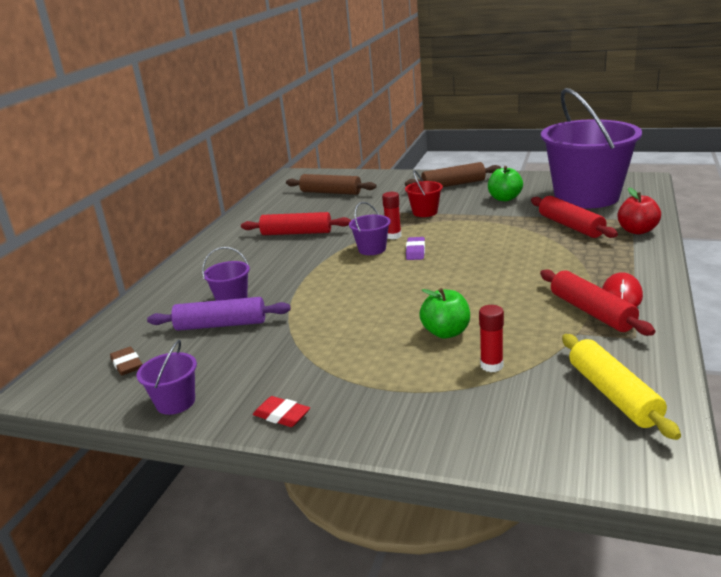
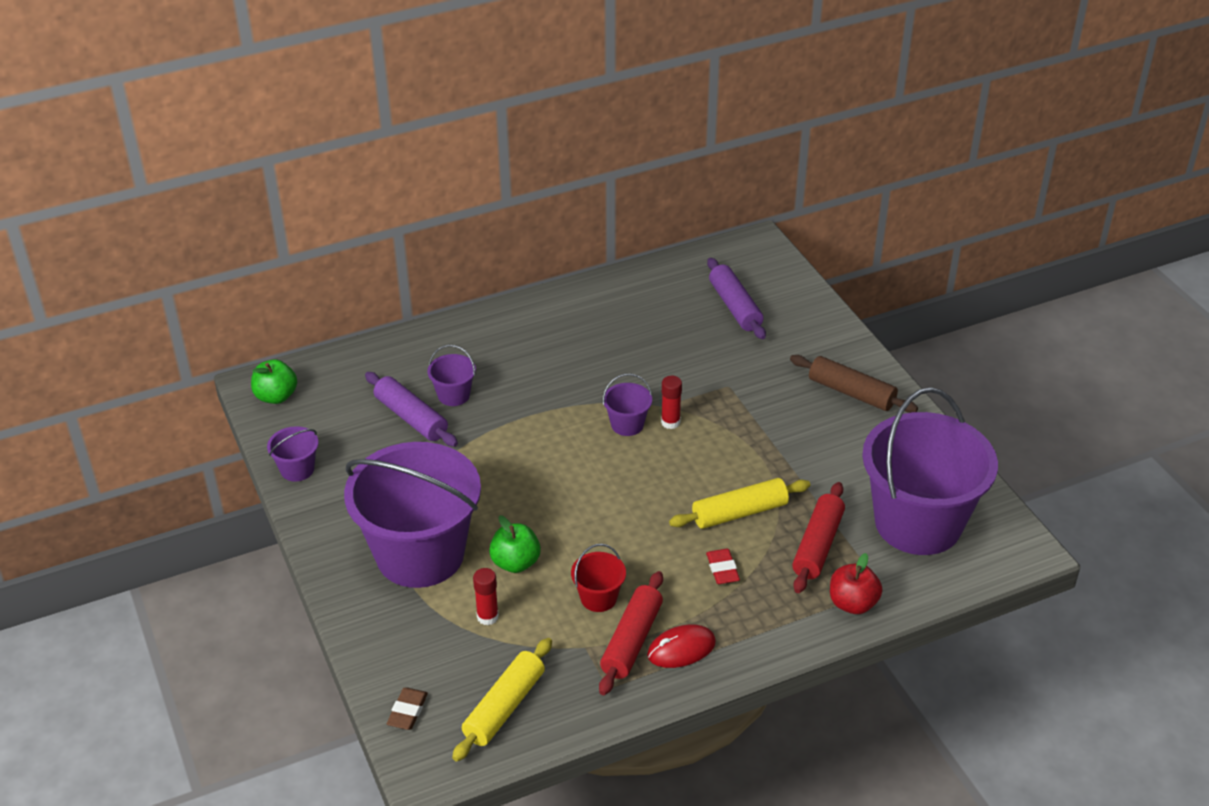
camera: 45 degrees right, 15 degrees up
brown eraser [110,347,142,376] -> brown eraser moved to [387,688,428,730]
red rolling pin [241,212,351,235] -> none
red eraser [253,396,310,427] -> red eraser moved to [706,549,740,584]
brown rolling pin [286,174,377,195] -> purple rolling pin [707,258,766,339]
red bucket [405,170,443,217] -> red bucket moved to [571,544,626,612]
purple eraser [406,237,425,260] -> none
green apple [488,166,523,201] -> green apple moved to [251,359,297,404]
none -> purple bucket [344,442,481,588]
none -> yellow rolling pin [669,478,811,529]

